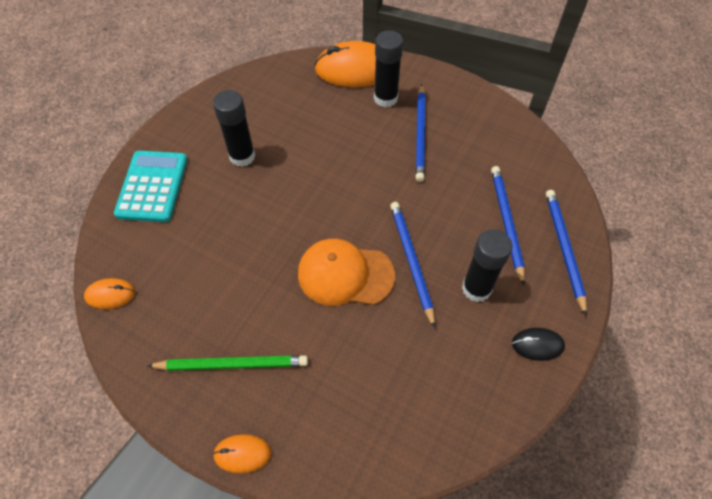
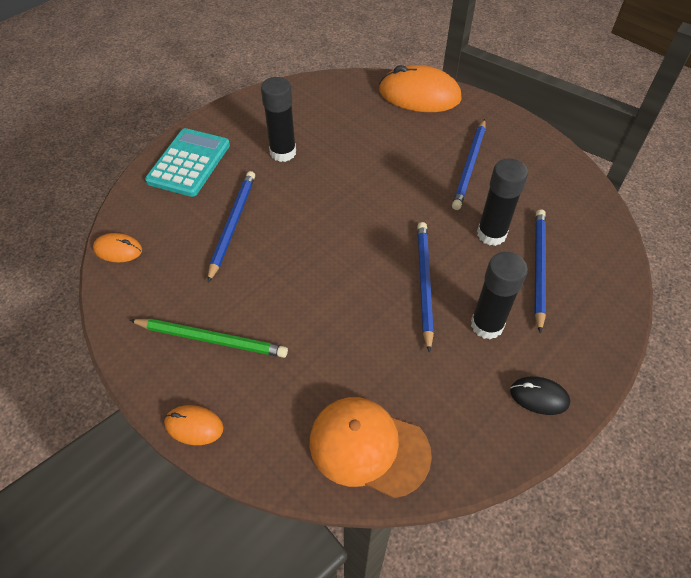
camera: 15 degrees right, 5 degrees down
orange cap [298,239,395,306] -> orange cap moved to [310,397,432,498]
black glue stick [374,30,403,107] -> black glue stick moved to [477,158,528,246]
blue pencil [546,190,587,316] -> blue pencil moved to [208,171,255,282]

